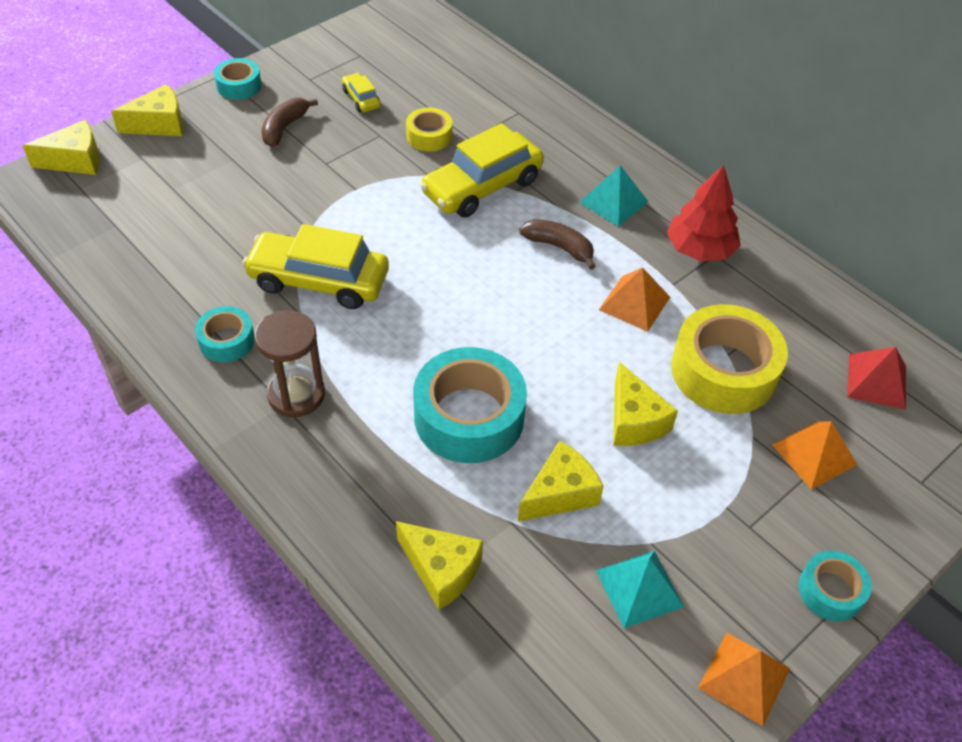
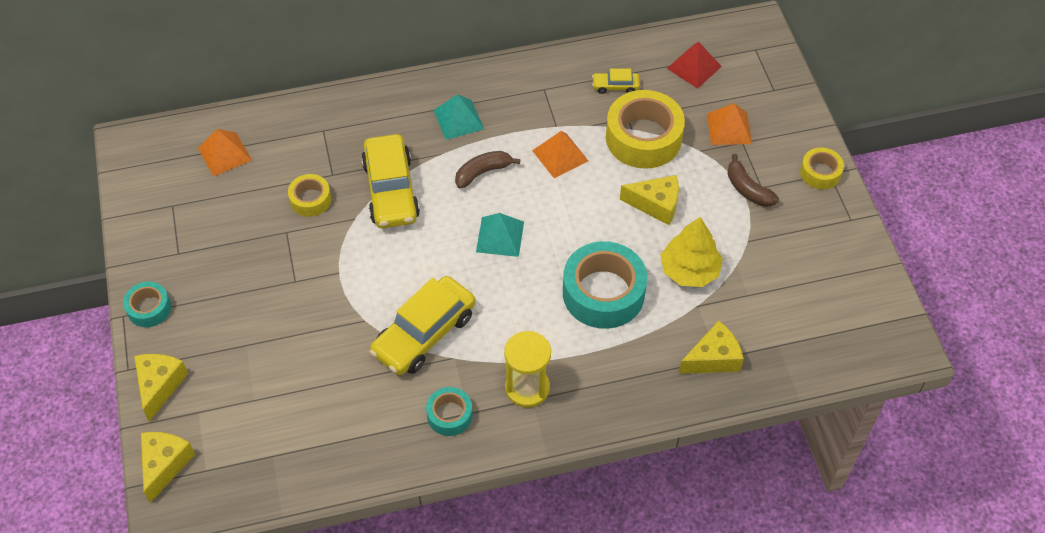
camera: 60 degrees left, 5 degrees up
brown hourglass [254,310,325,417] -> yellow hourglass [504,331,551,408]
brown banana [262,98,318,147] -> brown banana moved to [727,154,779,207]
yellow car [342,73,381,112] -> yellow car moved to [592,69,640,94]
yellow cheese [518,441,604,522] -> yellow tree [661,217,723,287]
turquoise pyramid [596,551,684,628] -> turquoise pyramid moved to [476,213,524,257]
red tree [666,164,741,262] -> none
orange pyramid [698,633,790,726] -> orange pyramid moved to [198,129,252,177]
turquoise tape [798,551,872,621] -> yellow tape [800,147,844,189]

